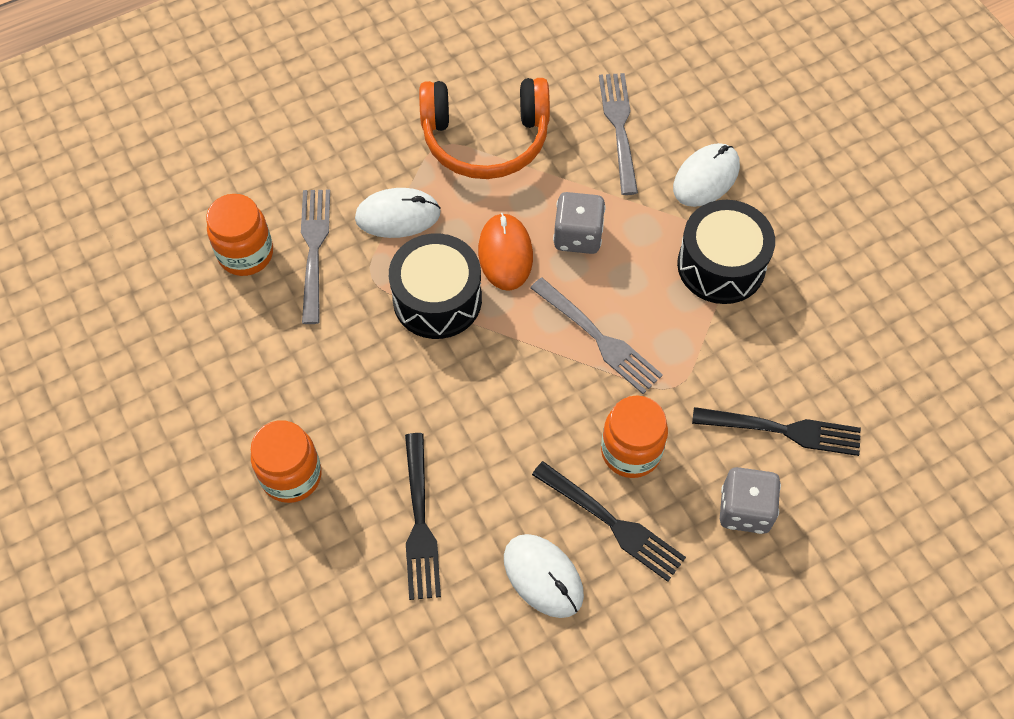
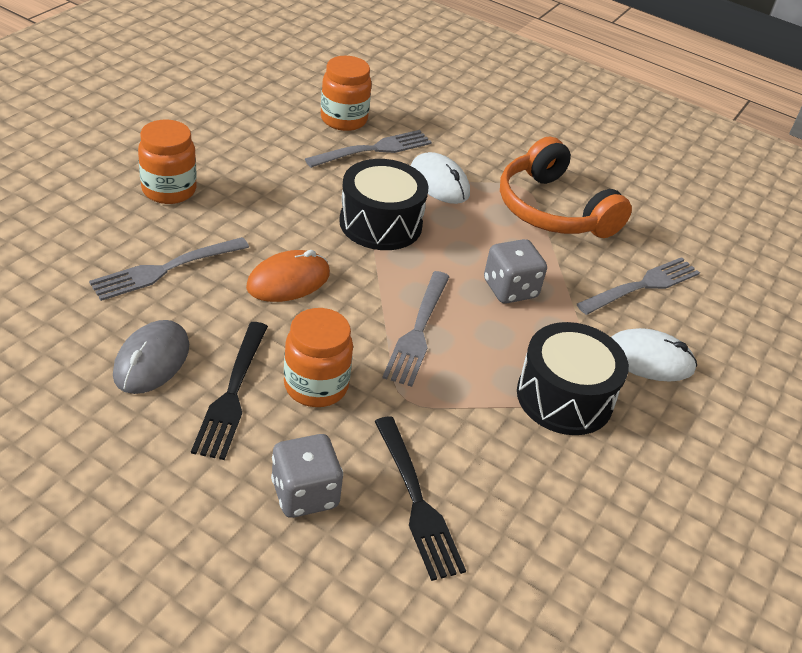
camera: 55 degrees right, 20 degrees down
black fork [405,433,441,600] -> grey fork [89,237,249,301]
orange mouse [478,213,533,291] -> orange mouse moved to [246,250,330,302]
white mouse [504,534,584,618] -> grey mouse [113,320,189,394]

